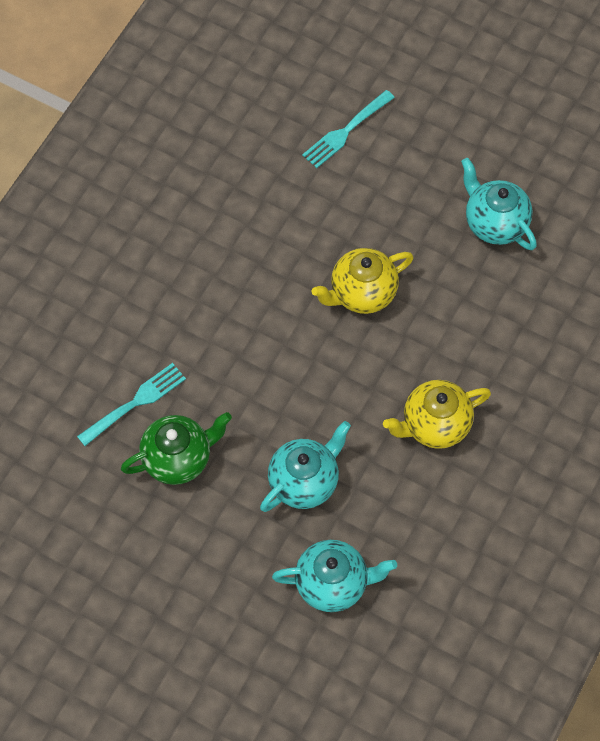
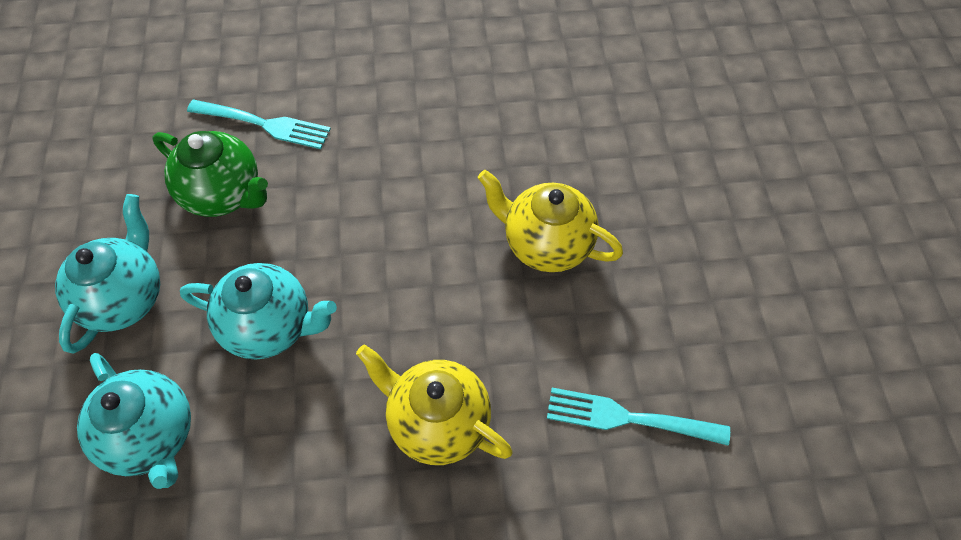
camera: 55 degrees right, 5 degrees down
turquoise fork [302,90,395,168] -> turquoise fork moved to [547,388,730,446]
turquoise teapot [461,158,537,250] -> turquoise teapot moved to [55,194,160,354]

